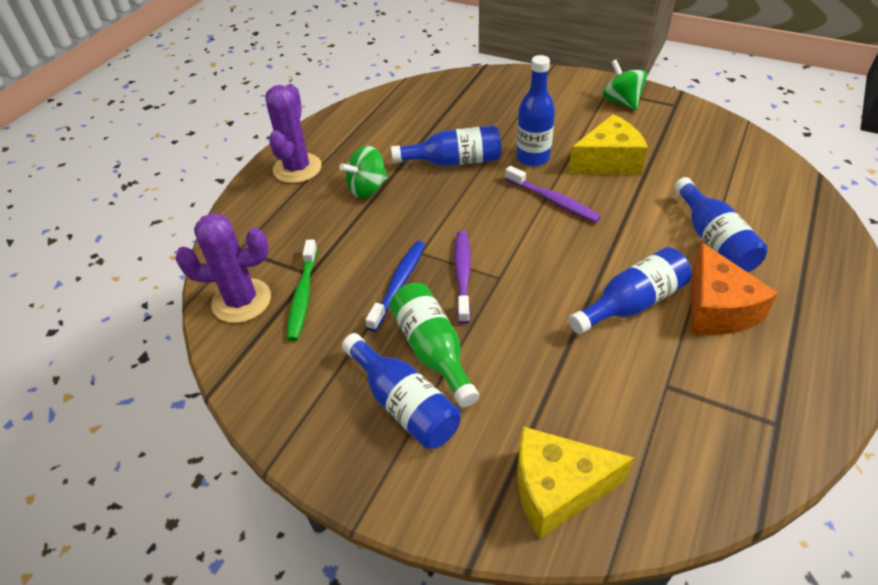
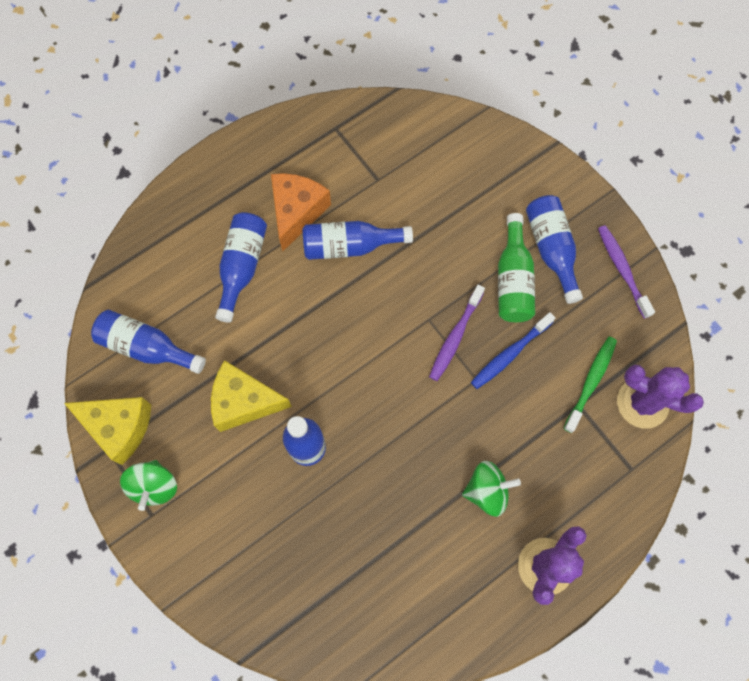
camera: 155 degrees left, 25 degrees up
blue bottle [391,125,501,166] -> blue bottle moved to [91,310,206,374]
purple toothbrush [505,166,601,223] -> purple toothbrush moved to [598,225,655,319]
yellow cheese [517,427,634,539] -> yellow cheese moved to [64,397,151,465]

